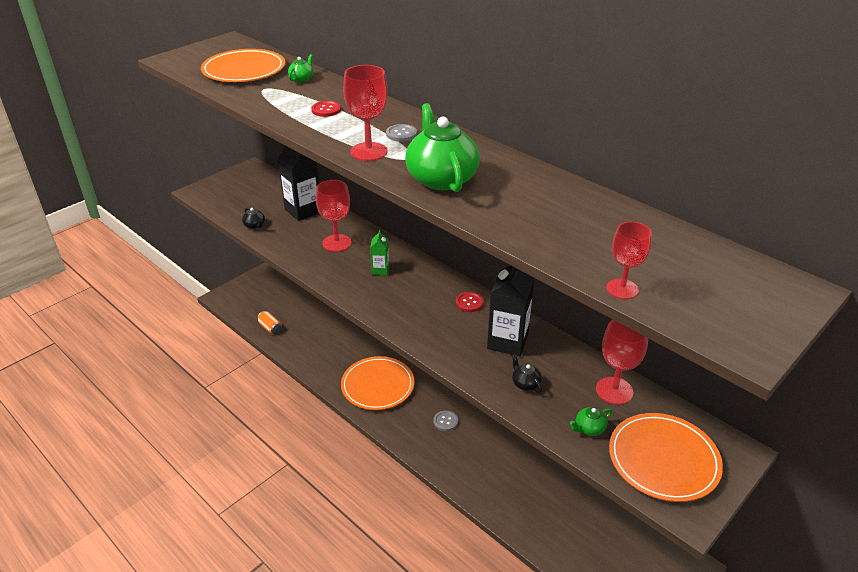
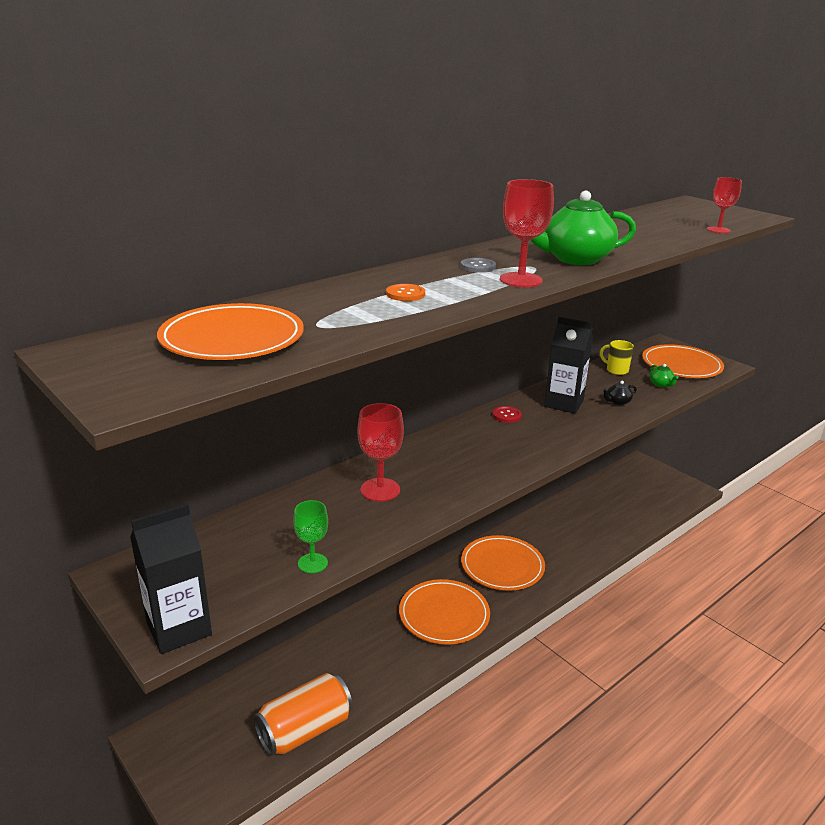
camera: 85 degrees left, 10 degrees down
black teapot [242,208,265,229] -> green goblet [293,500,328,573]
orange can [257,311,282,335] -> orange can [253,673,353,756], size x2.08
black carton [278,146,319,221] -> black carton moved to [130,504,212,654]
green teapot [288,54,313,82] -> none
red button [311,101,341,117] -> orange button [386,284,425,301]
green carton [370,230,389,275] -> none
grey button [433,411,458,431] -> orange plate [461,535,545,591]
red goblet [596,320,648,405] -> yellow mug [600,340,634,375]

